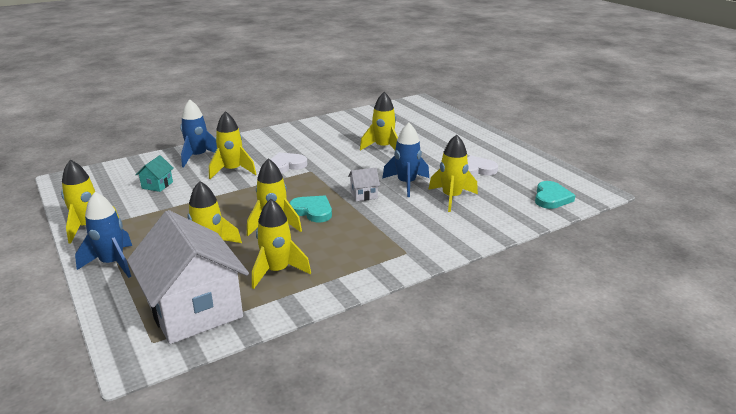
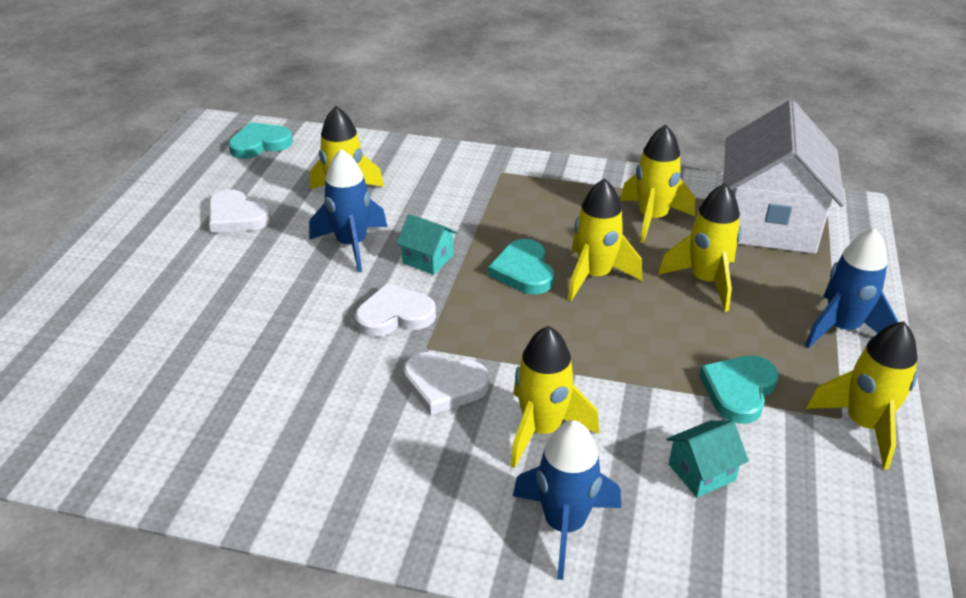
camera: 135 degrees left, 10 degrees up
white house [348,168,380,201] -> turquoise house [396,214,458,275]
yellow rocket [360,92,398,151] -> none
none -> white heart [355,283,436,337]
none -> turquoise heart [699,356,779,424]

